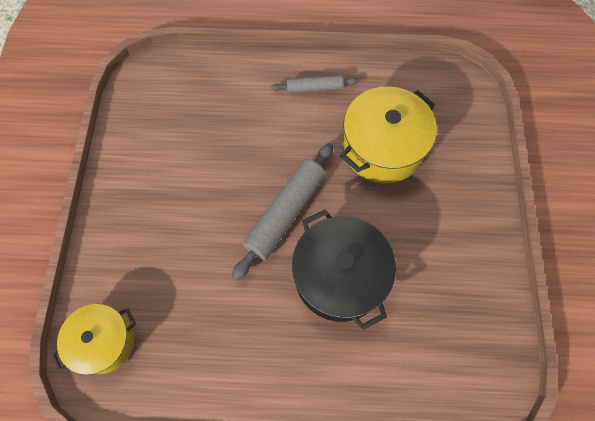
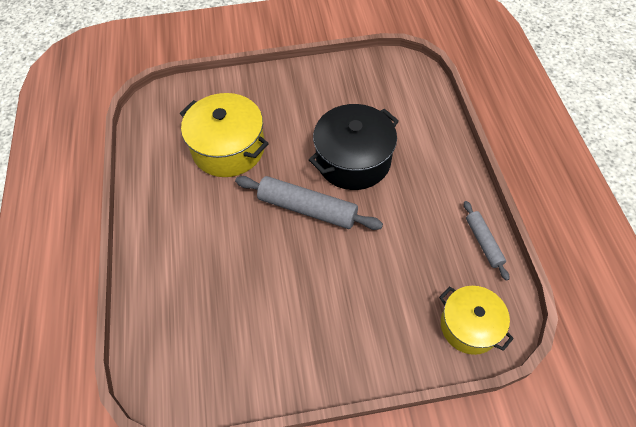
camera: 100 degrees left, 10 degrees down
grey rolling pin [271,75,358,93] -> grey rolling pin moved to [464,201,509,281]

